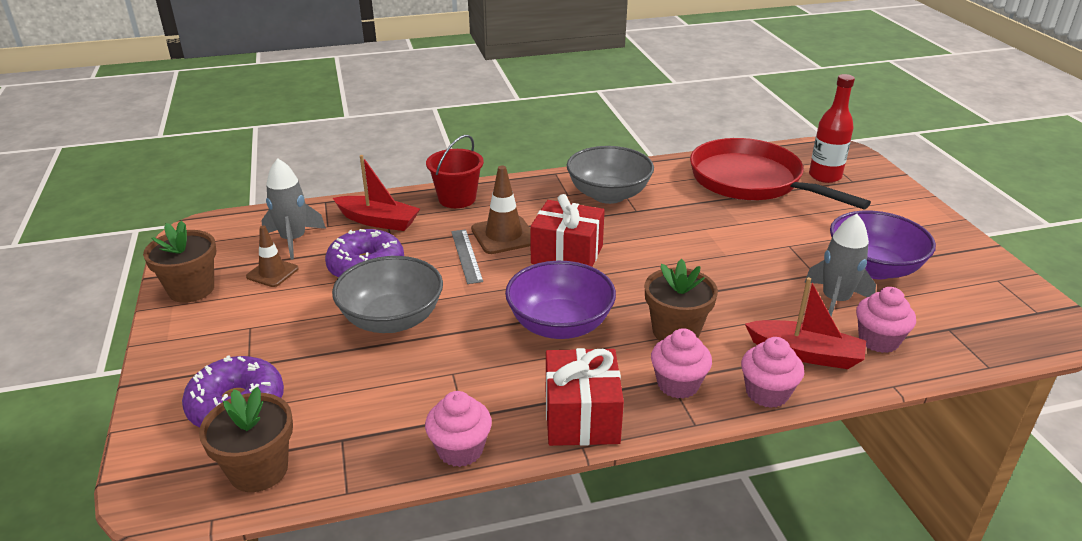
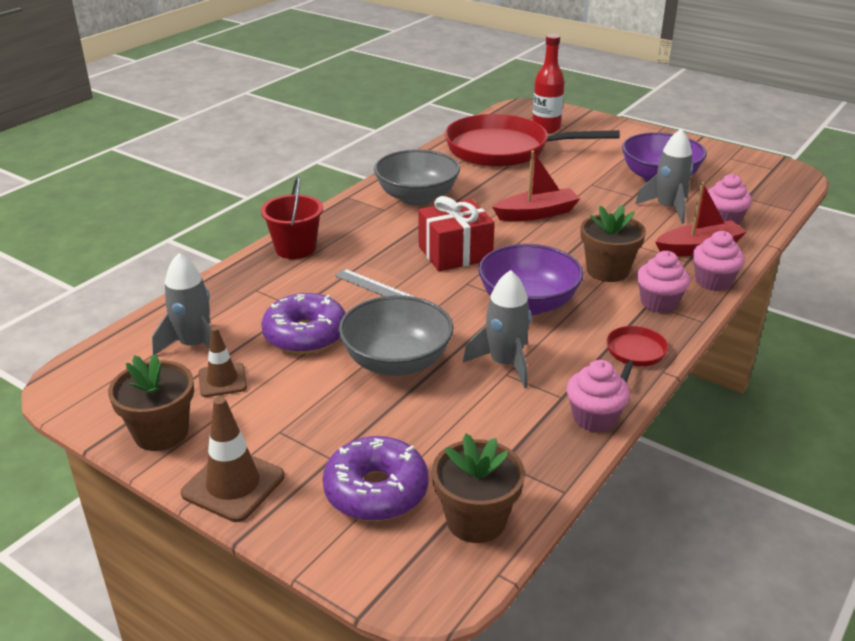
camera: 40 degrees left, 0 degrees up
red boat [333,155,420,231] -> red boat moved to [492,150,581,221]
brown traffic cone [471,166,531,254] -> brown traffic cone moved to [181,396,285,522]
red gift [546,348,624,446] -> red pan [606,326,668,383]
none -> grey rocket [463,270,531,388]

